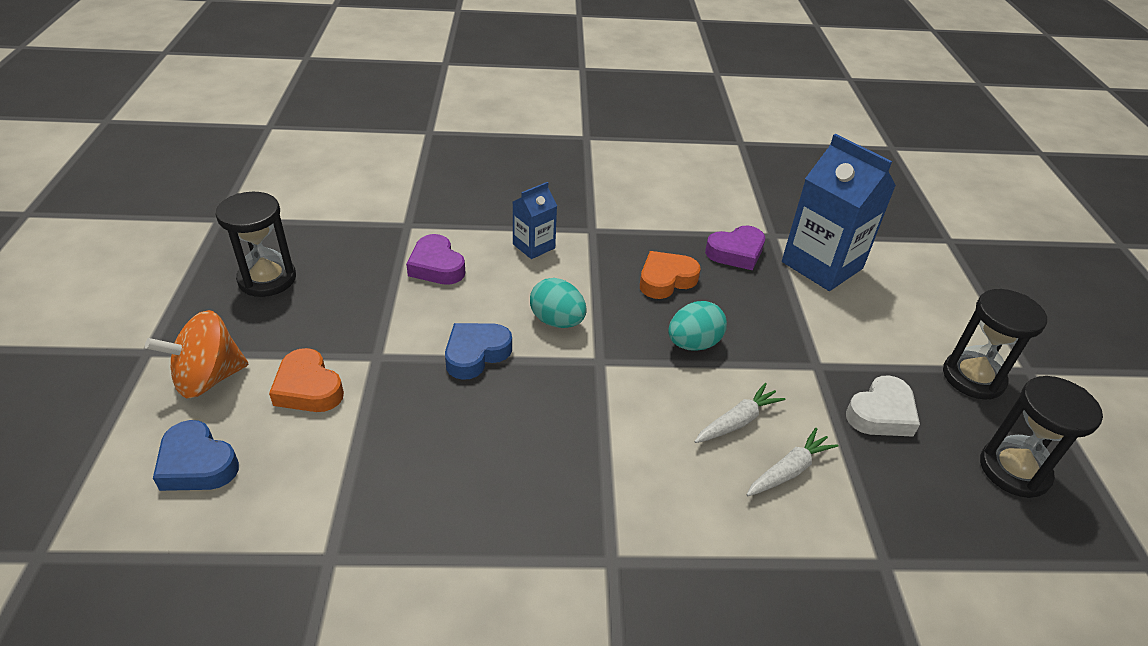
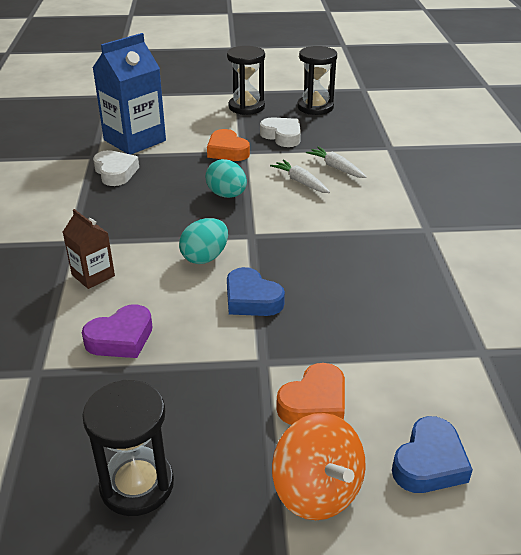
camera: 90 degrees left, 5 degrees down
blue carton [513,182,557,259] -> brown carton [63,209,115,289]
orange heart [640,251,701,299] -> orange heart moved to [207,129,250,161]
purple heart [705,226,765,270] -> white heart [93,150,139,186]

